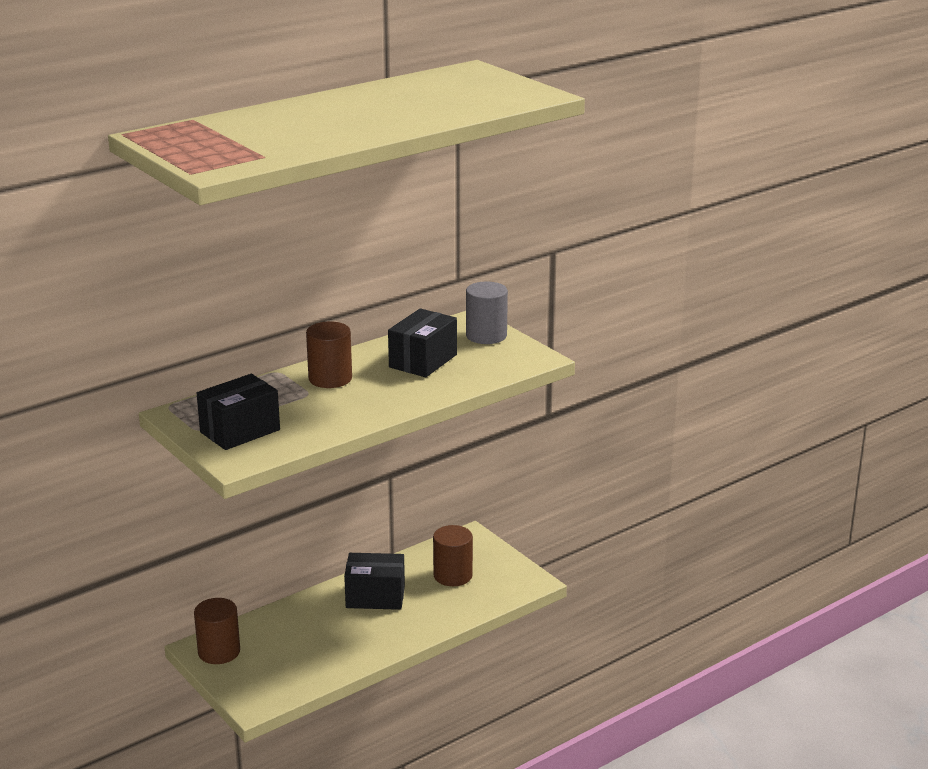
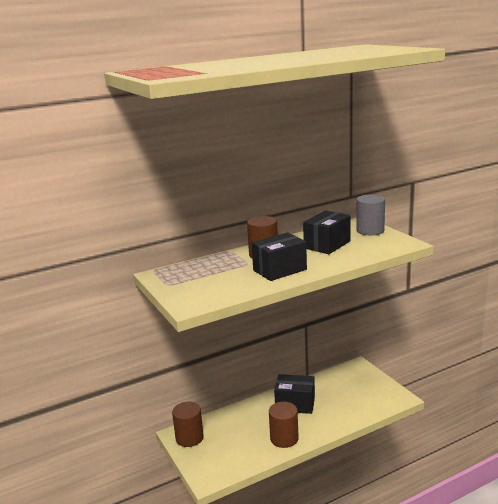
camera: 10 degrees right, 5 degrees down
black box [197,374,280,450] -> black box moved to [252,232,307,281]
brown cylinder [433,525,473,586] -> brown cylinder moved to [269,402,299,448]

